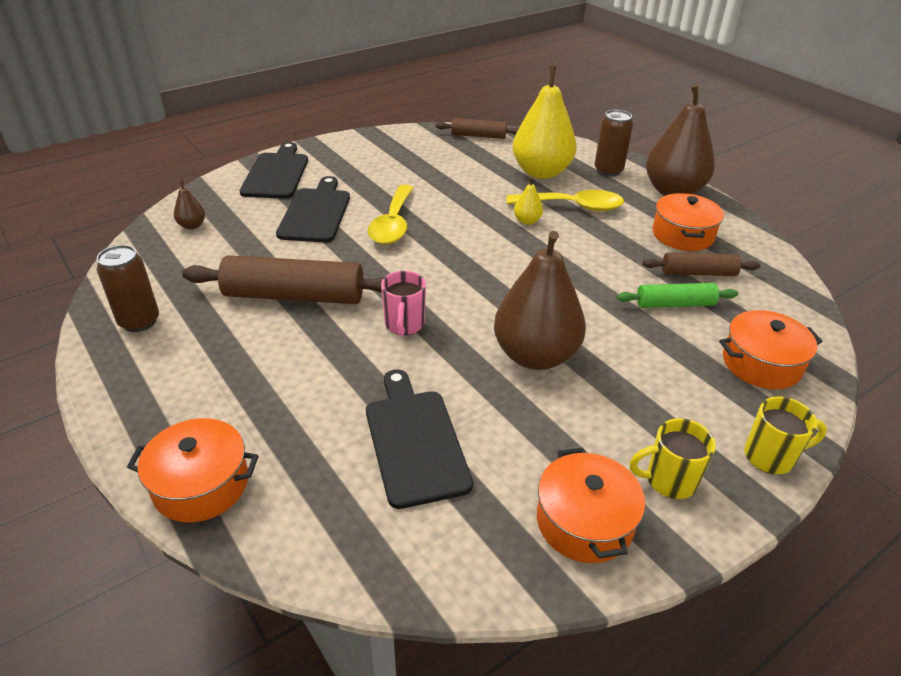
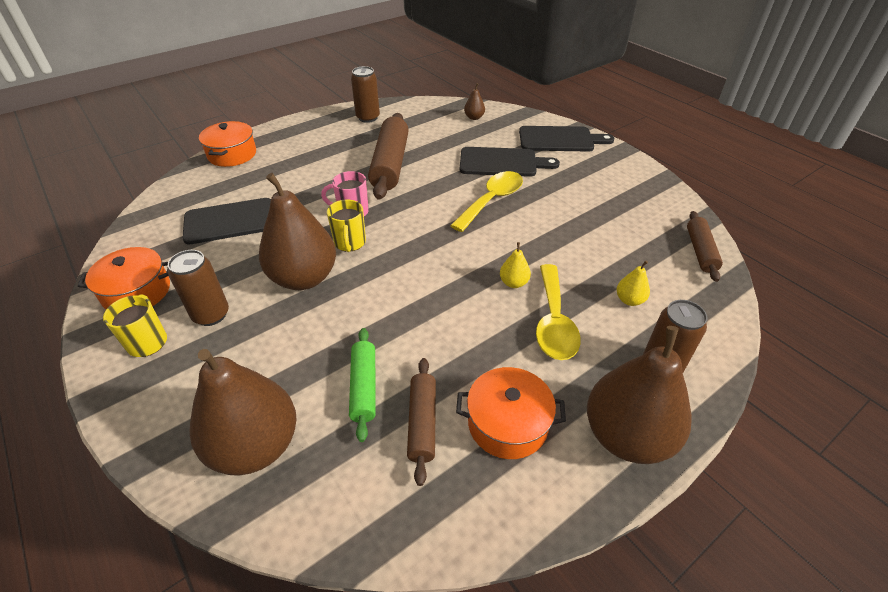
camera: 90 degrees right, 5 degrees up
yellow spoon [368,185,413,244] -> yellow spoon turned 120 degrees clockwise [450,171,523,232]
yellow pear [513,66,577,179] -> yellow pear [617,261,650,306], size x0.42
orange pot [719,310,823,389] -> brown pear [190,349,297,476]
yellow mug [744,396,827,474] -> yellow mug moved to [327,200,366,252]
none -> brown can [168,250,229,326]

